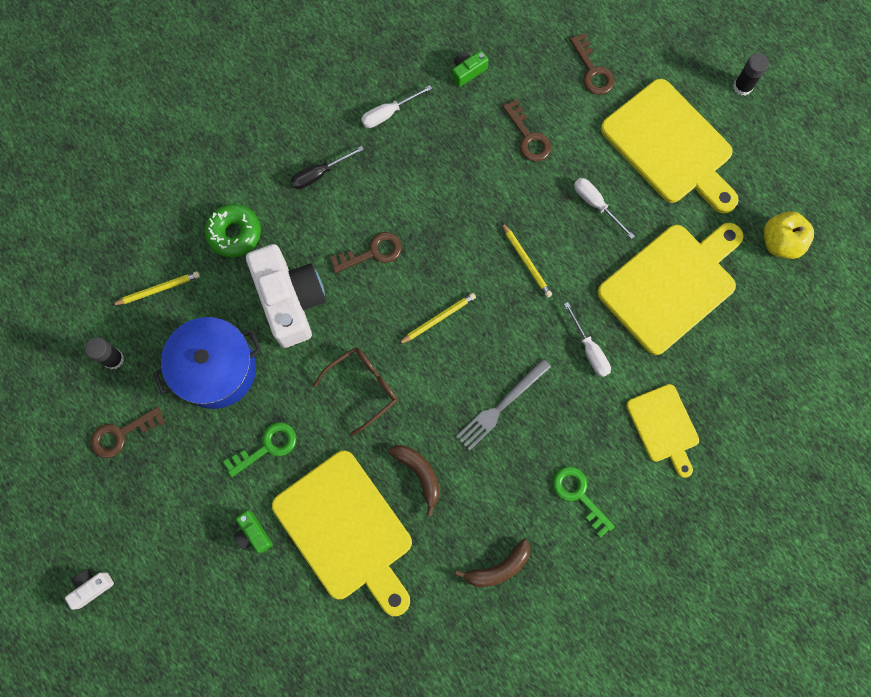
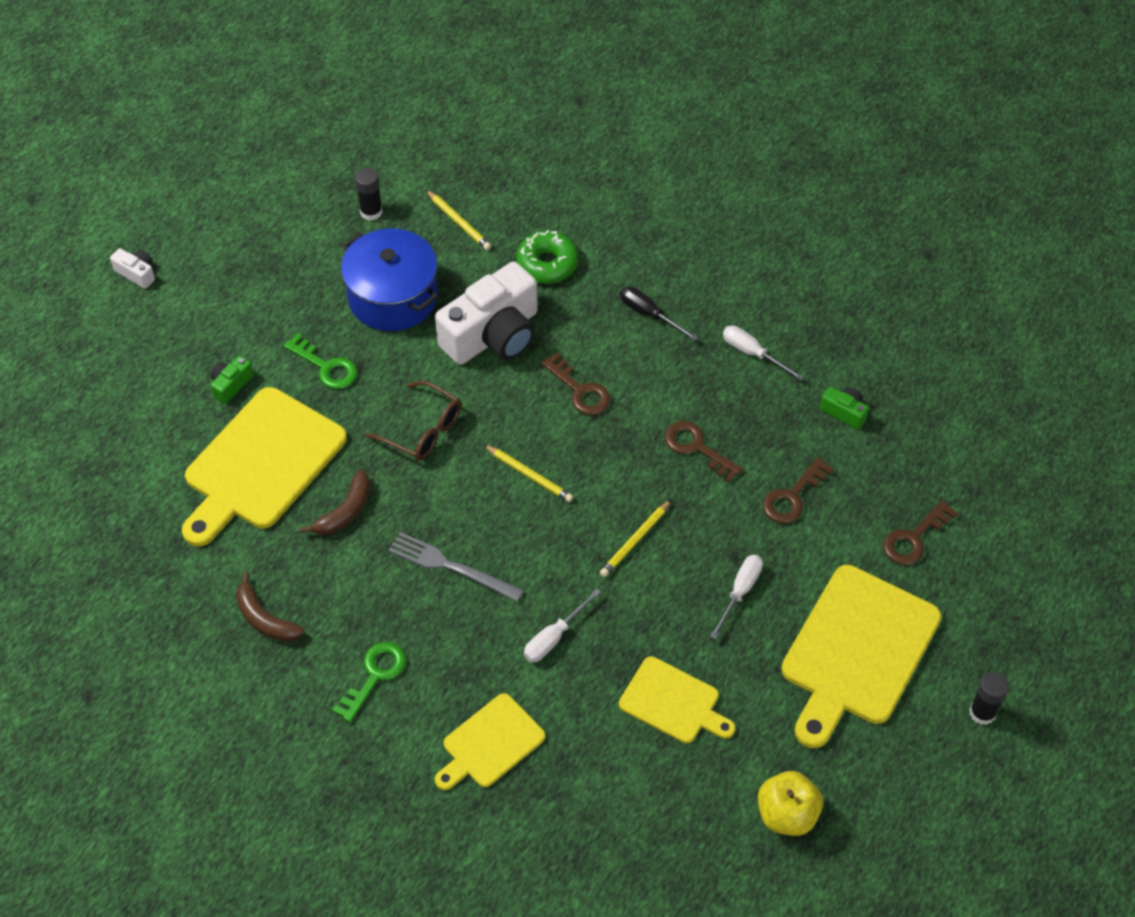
camera: 70 degrees right, 20 degrees down
brown key [90,407,166,458] -> brown key moved to [665,421,743,483]
yellow cutting board [597,223,743,355] -> yellow cutting board [619,656,736,743], size x0.56

